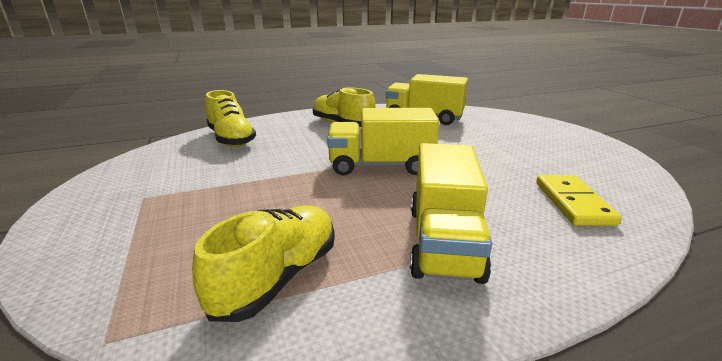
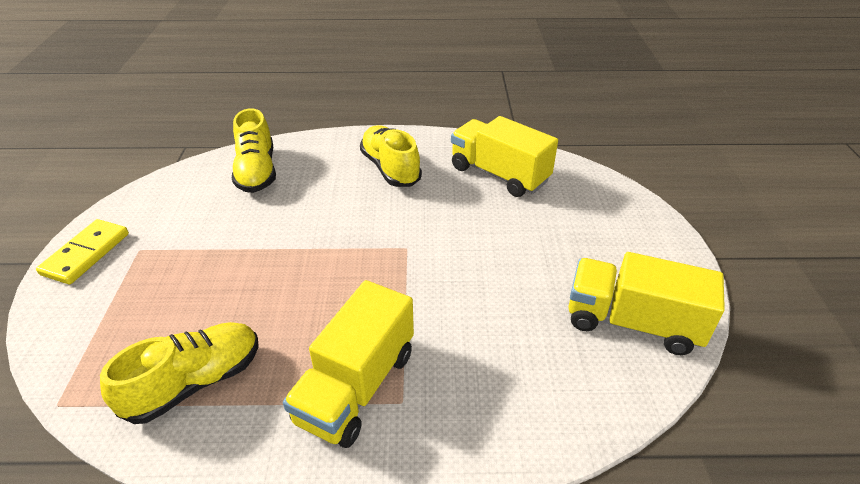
camera: 20 degrees right, 15 degrees up
yellow truck [327,108,439,176] -> yellow truck moved to [568,252,725,355]
yellow domino [536,175,622,226] -> yellow domino moved to [36,219,129,284]

